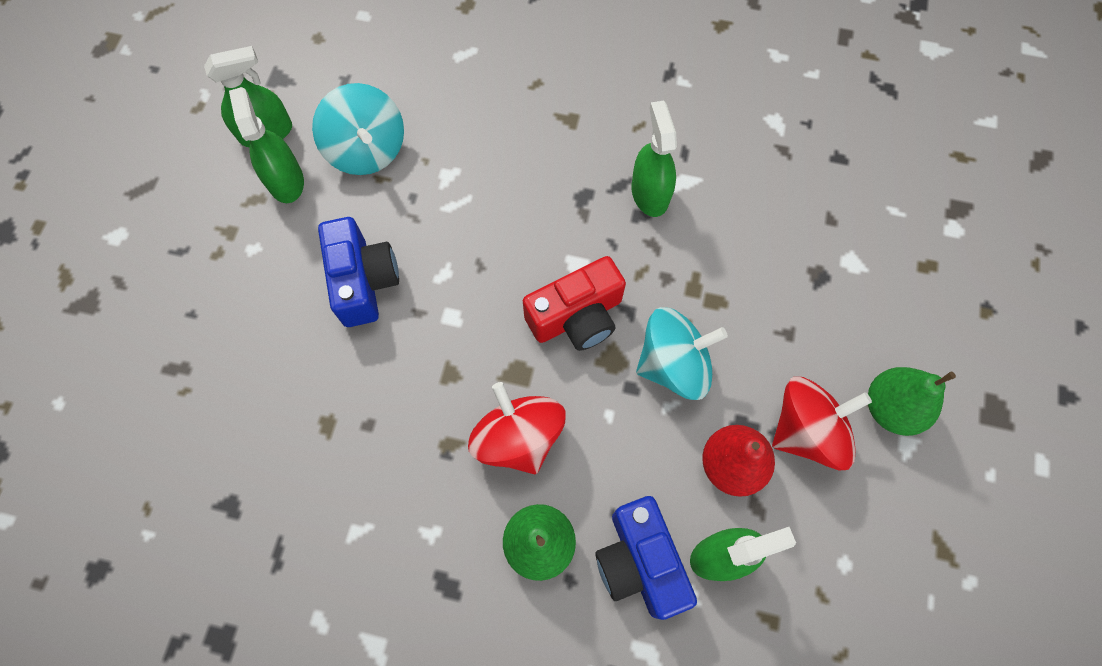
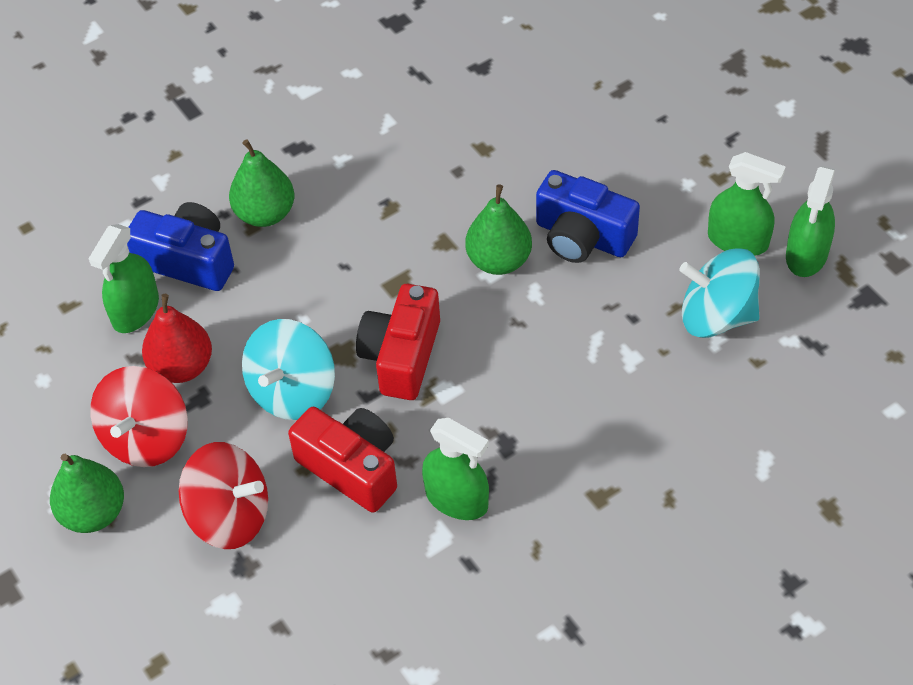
camera: 135 degrees right, 15 degrees down
red spinning top [468,382,566,474] -> red spinning top moved to [179,442,268,549]
none -> red camera [288,407,397,513]
none -> green pear [465,184,532,275]

